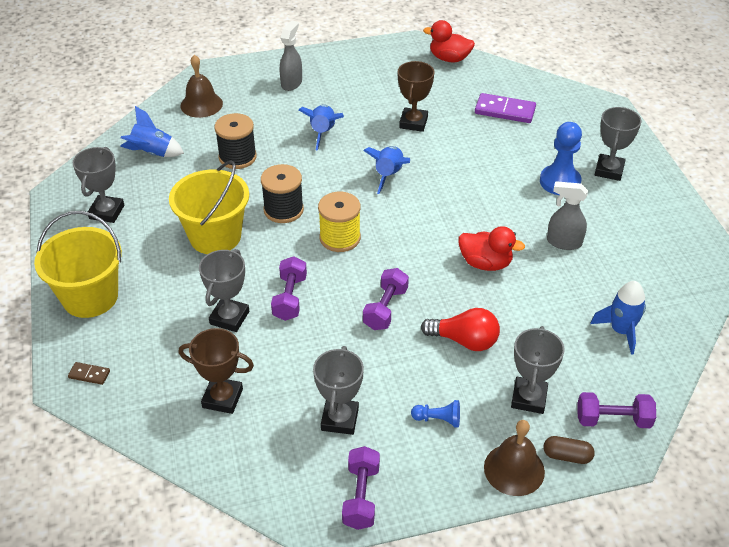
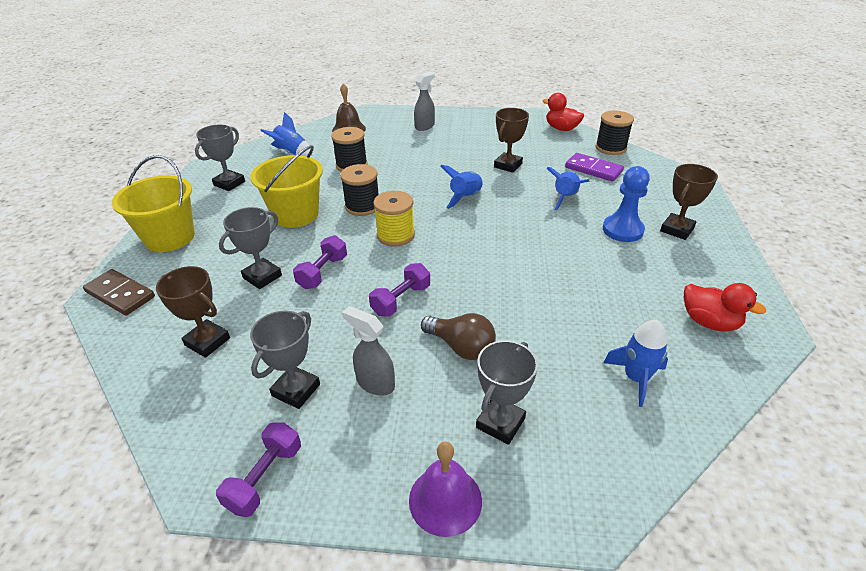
camera: 20 degrees right, 5 degrees down
brown domino [68,362,110,385] -> brown domino [83,269,155,316], size x2.00
blue rocket [299,104,344,151] -> blue rocket moved to [547,167,590,210]
blue pawn [411,400,460,428] -> none
red light bulb [421,308,500,351] -> brown light bulb [421,313,496,360]
red duck [458,226,525,271] -> red duck moved to [684,283,766,331]
brown bell [484,420,545,496] -> purple bell [409,442,482,537]
brown capsule [544,436,595,464] -> none
grey spray bottle [547,181,588,250] -> grey spray bottle moved to [342,306,395,395]
purple dumbbell [577,392,656,428] -> none
grey trophy [595,107,641,181] -> brown trophy [660,164,718,240]
none -> black spool [596,111,634,155]

